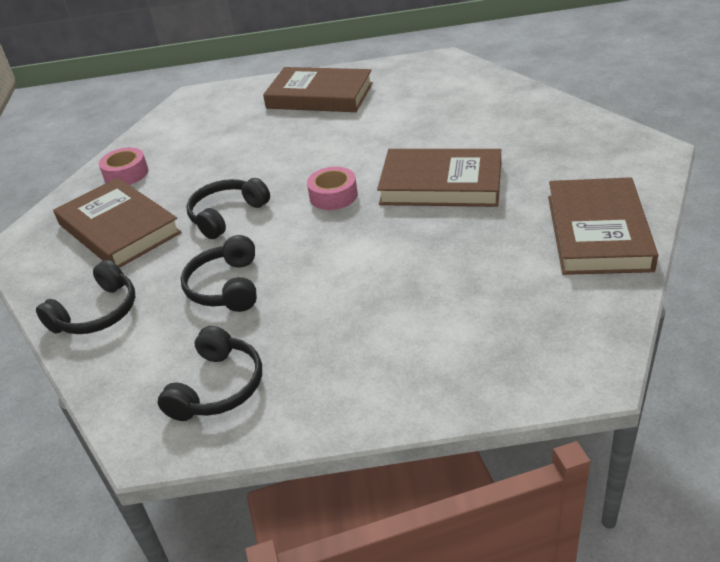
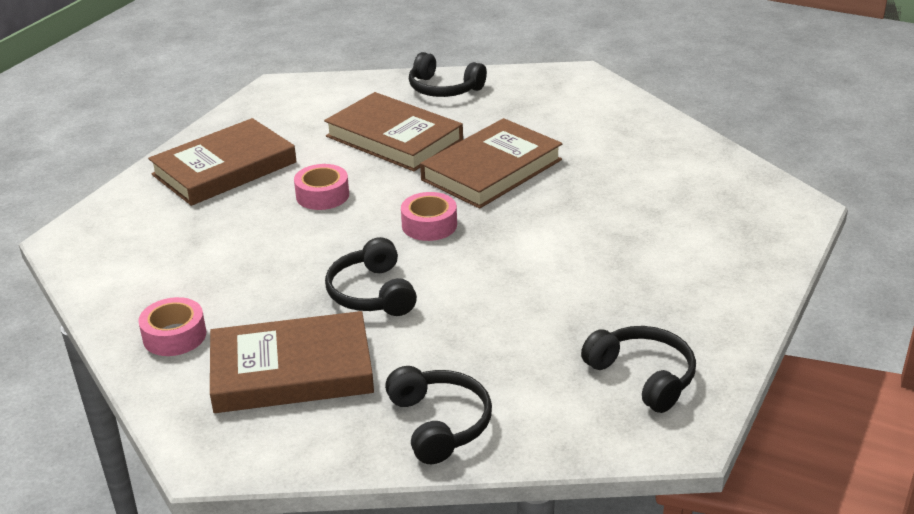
camera: 60 degrees left, 5 degrees down
black headphones [181,235,257,312] -> black headphones moved to [409,52,487,97]
brown book [548,177,658,275] -> brown book moved to [324,92,463,172]
none -> pink tape [294,164,349,210]

